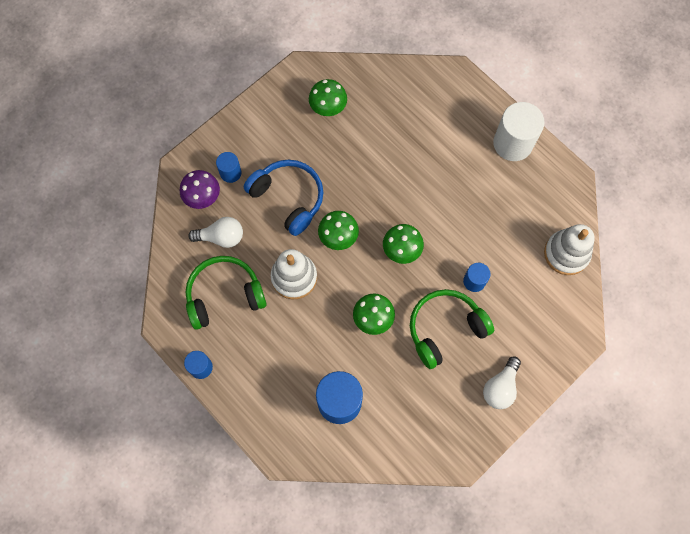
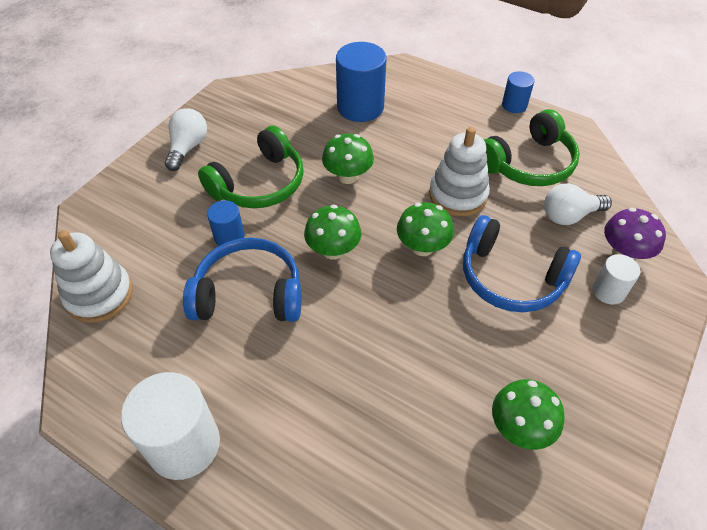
camera: 165 degrees right, 20 degrees down
blue cylinder [216,152,241,183] -> white cylinder [592,254,640,305]
none -> blue headphones [183,238,301,322]

